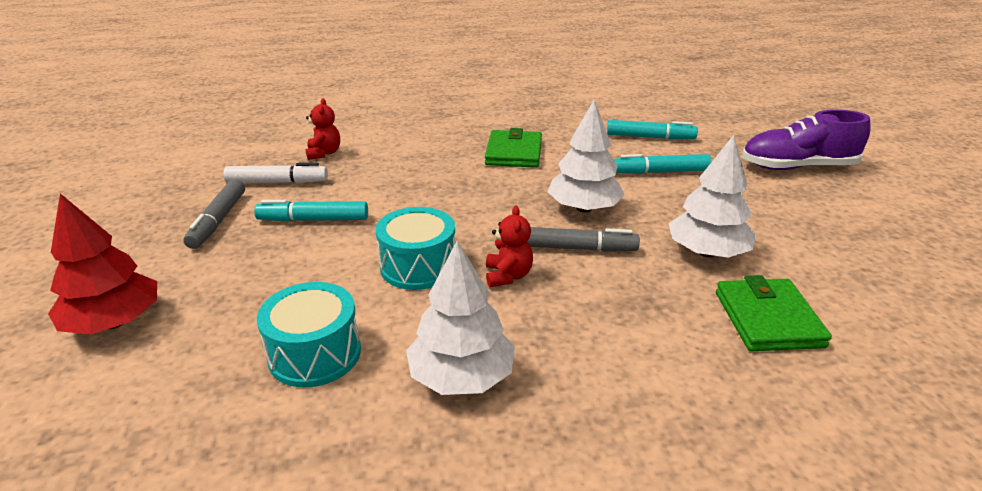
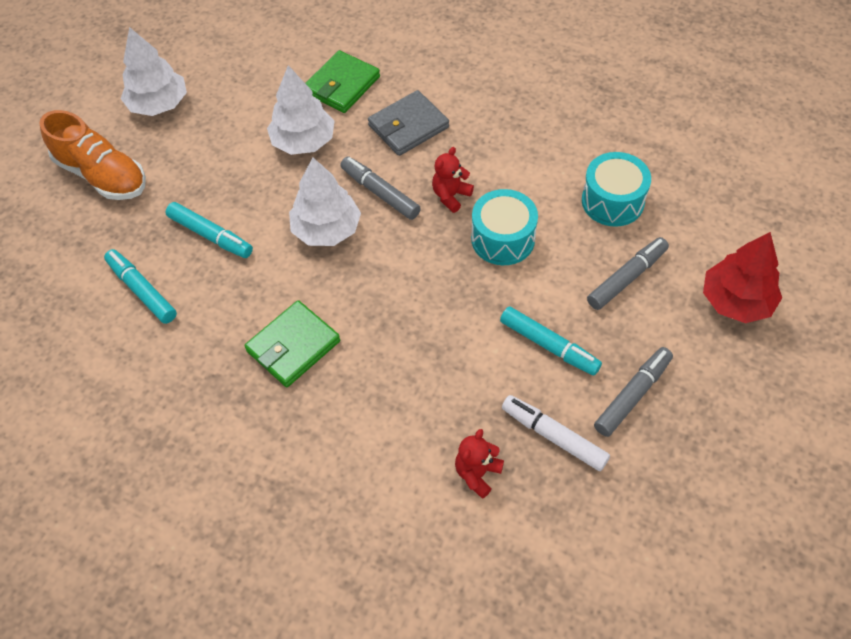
camera: 140 degrees left, 25 degrees up
white tree [406,241,515,395] -> white tree moved to [121,27,187,116]
purple shoe [742,110,871,170] -> orange shoe [39,110,146,200]
none -> grey wallet [368,90,449,156]
none -> grey marker [587,237,669,310]

